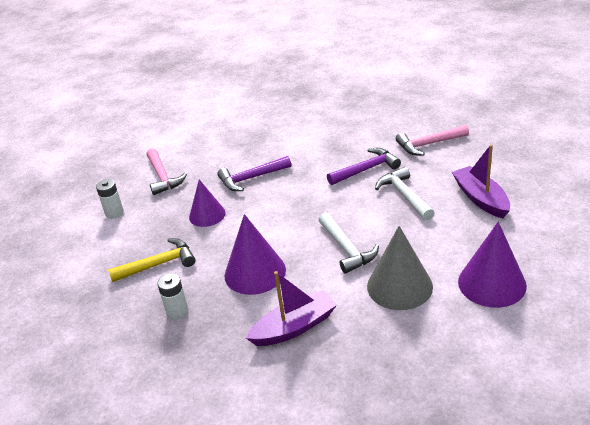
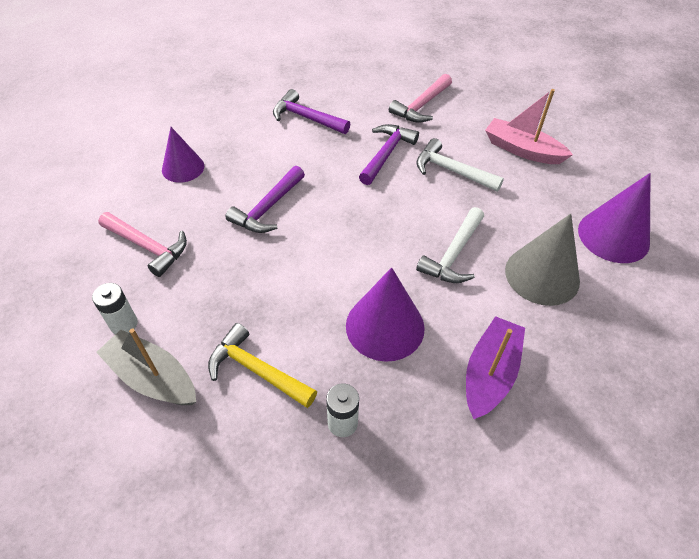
camera: 40 degrees left, 15 degrees up
yellow hammer [108,238,195,282] -> yellow hammer turned 90 degrees counterclockwise [208,323,317,408]
purple cone [189,179,225,227] -> purple cone moved to [162,127,204,183]
white hammer [318,212,379,274] -> white hammer turned 90 degrees clockwise [416,207,484,283]
purple boat [452,145,510,218] -> pink boat [485,89,573,164]
none -> grey boat [96,328,196,405]
none -> purple hammer [273,89,350,134]

